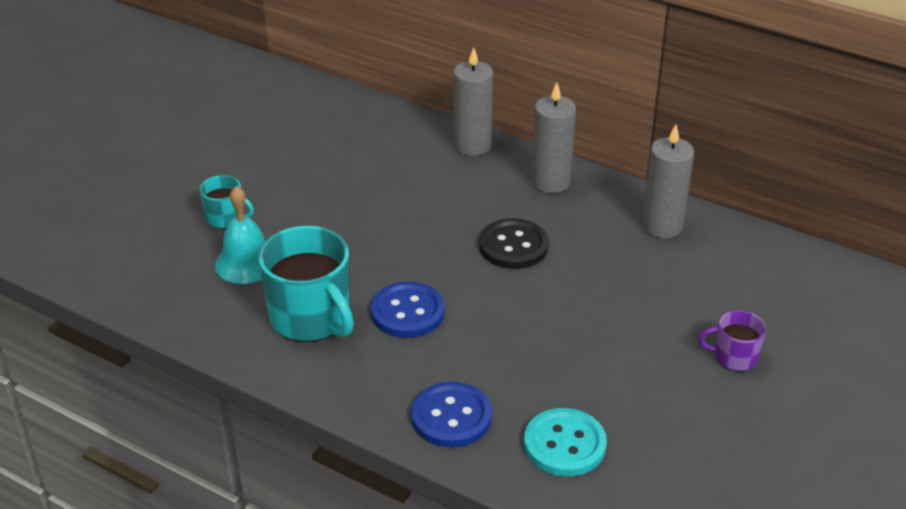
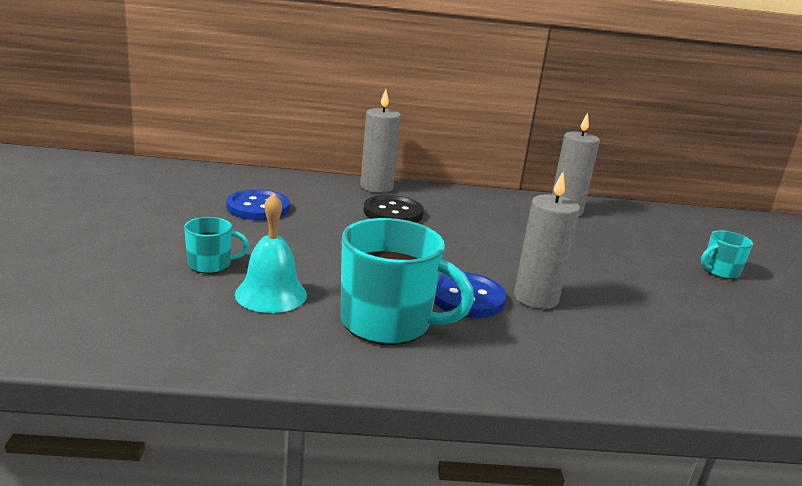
camera: 35 degrees left, 15 degrees down
blue button [411,382,492,448] -> blue button moved to [226,189,290,220]
black button [479,218,549,269] -> black button moved to [364,195,424,223]
turquoise button [524,408,607,476] -> none
grey candle [531,82,576,193] -> grey candle moved to [514,172,580,309]
purple mug [699,310,766,372] -> turquoise mug [701,230,753,279]

